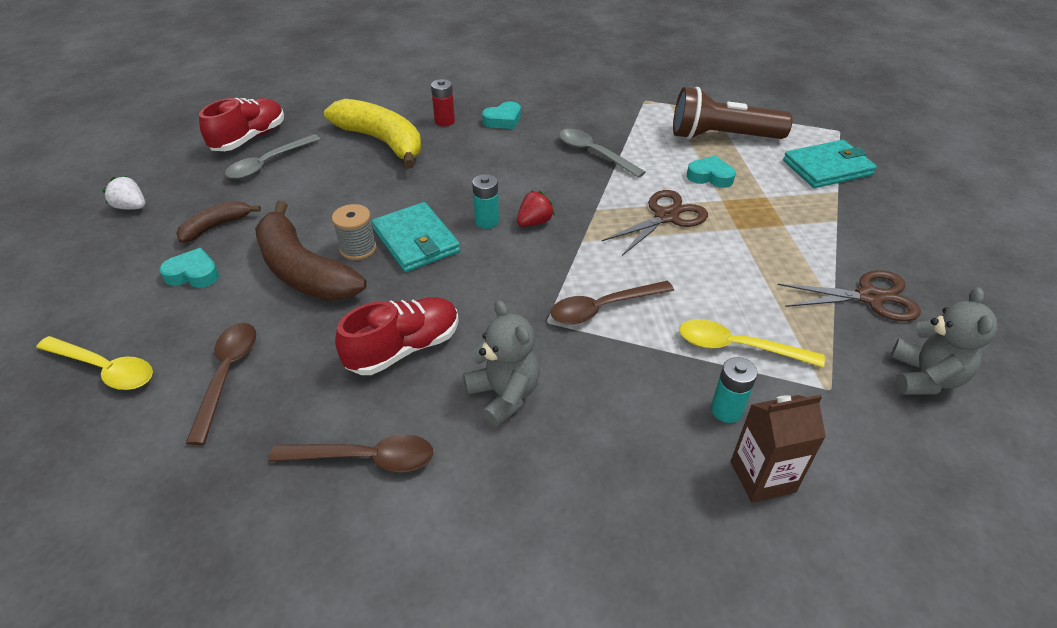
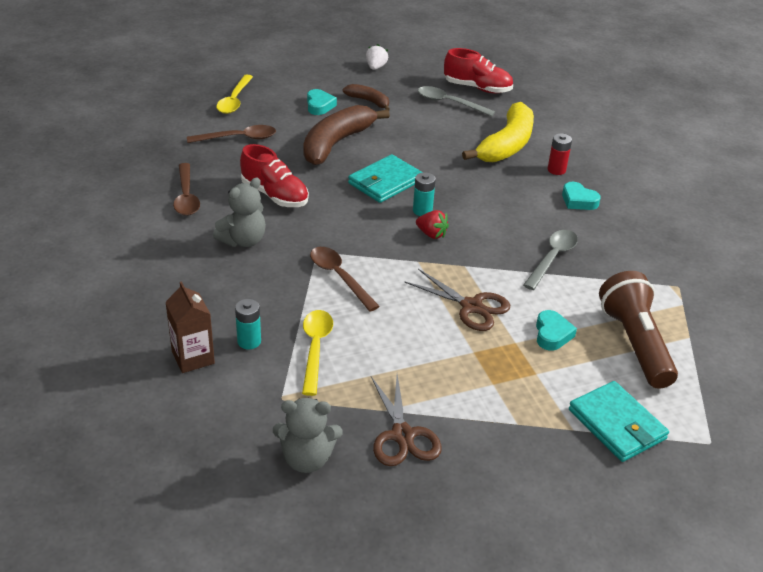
camera: 75 degrees right, 5 degrees down
grey spool [332,204,377,260] -> none

